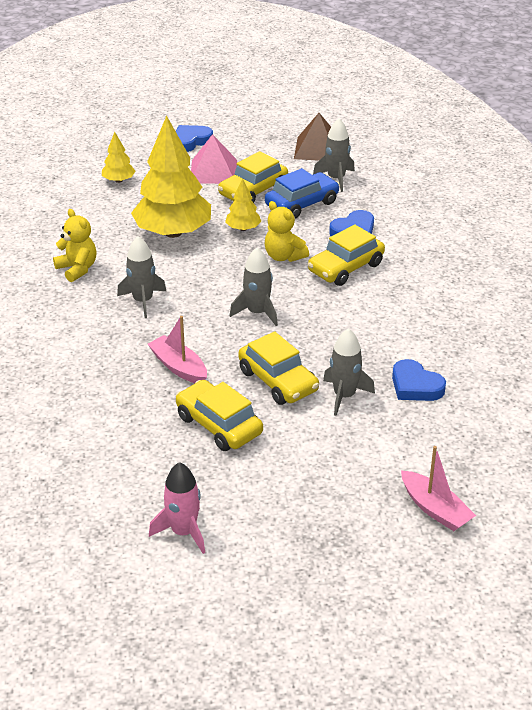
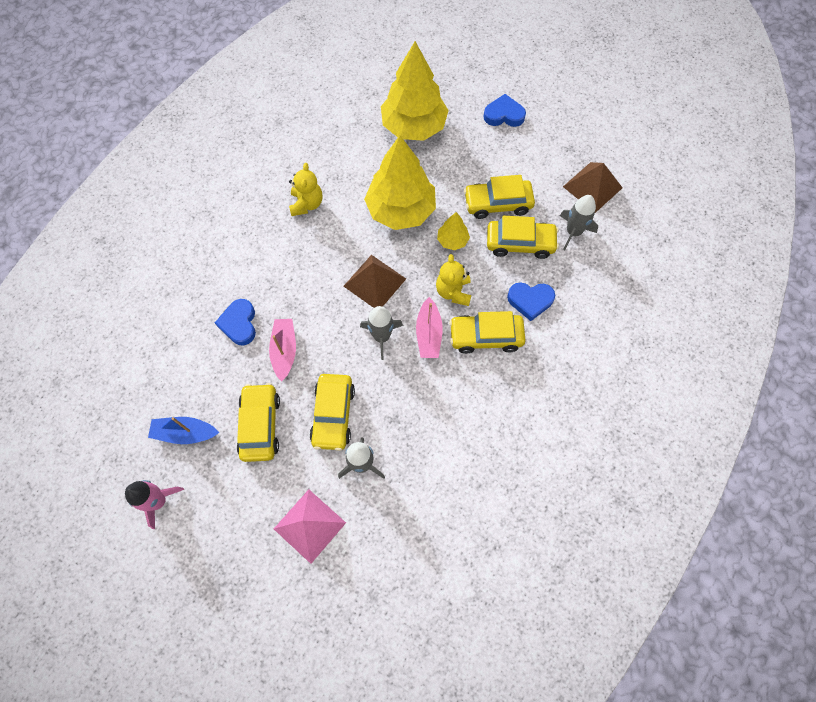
camera: 40 degrees right, 30 degrees up
yellow tree [102,132,135,183] -> yellow tree [381,41,449,141], size x2.21
grey rocket [117,236,166,318] -> none
pink pyramid [191,134,237,184] -> pink pyramid moved to [274,489,346,564]
blue car [265,168,340,219] -> yellow car [487,216,559,259]
blue heart [392,359,446,401] -> blue heart moved to [215,299,256,346]
pink boat [401,446,476,531] -> pink boat moved to [416,297,443,358]
none -> blue boat [148,417,219,444]
none -> brown pyramid [344,255,406,308]

